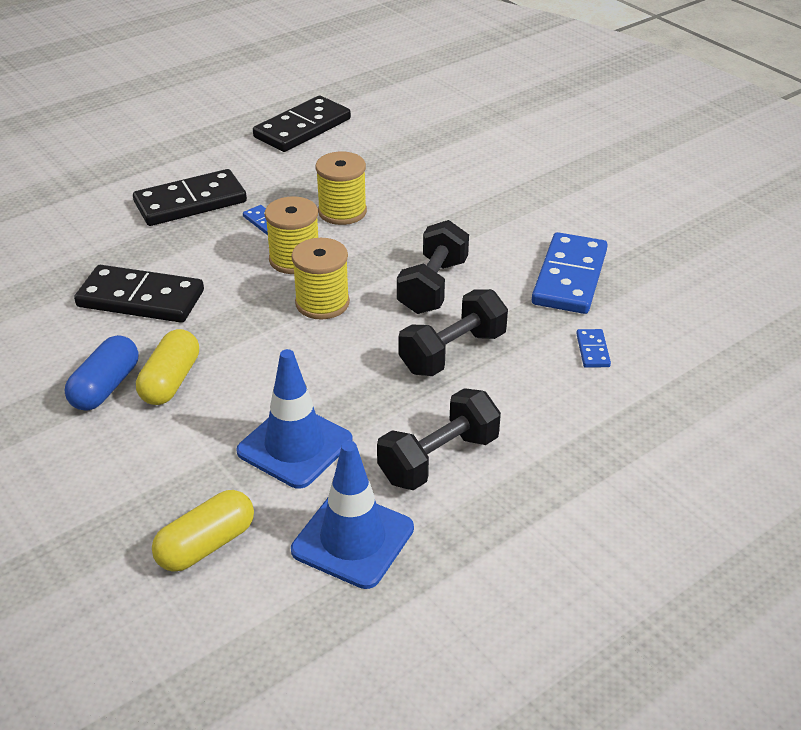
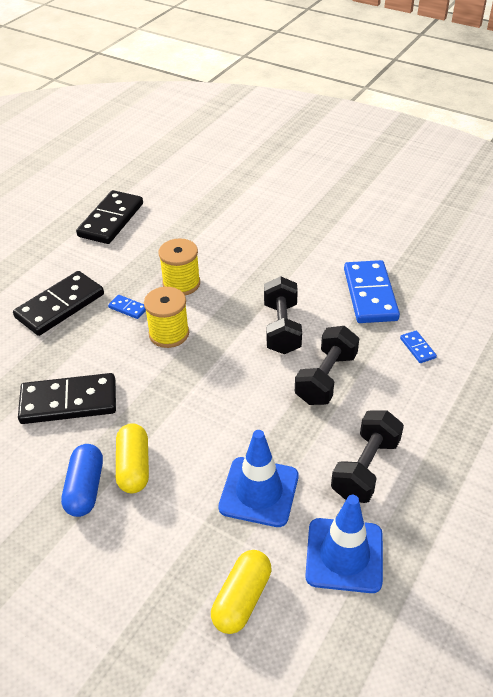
camera: 20 degrees left, 5 degrees up
yellow spool [292,238,350,320] -> none

